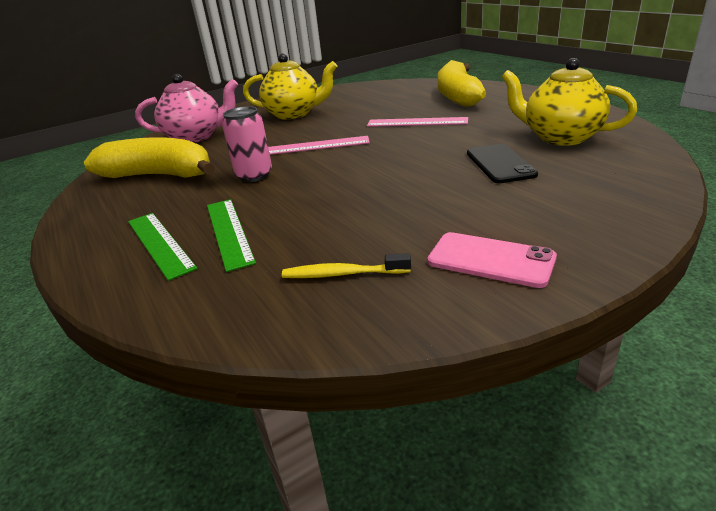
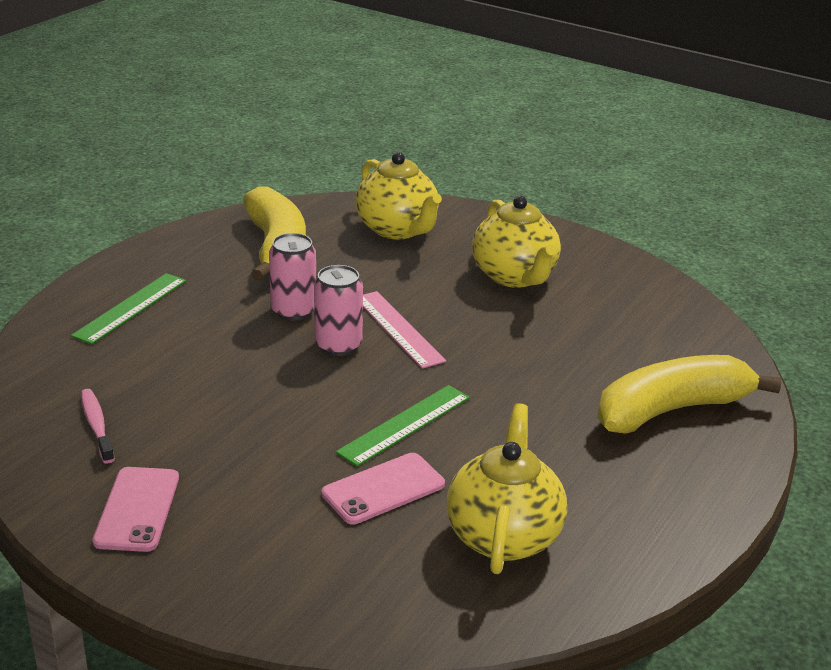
camera: 60 degrees right, 0 degrees up
pink teapot [135,74,238,143] -> yellow teapot [355,152,442,240]
green ruler [207,199,256,272] -> green ruler moved to [336,385,470,467]
yellow toothbrush [282,253,411,278] -> pink toothbrush [81,389,115,464]
pink ruler [367,117,468,127] -> none
black phone [467,144,538,183] -> pink phone [322,453,445,525]
none -> pink can [314,265,363,356]

